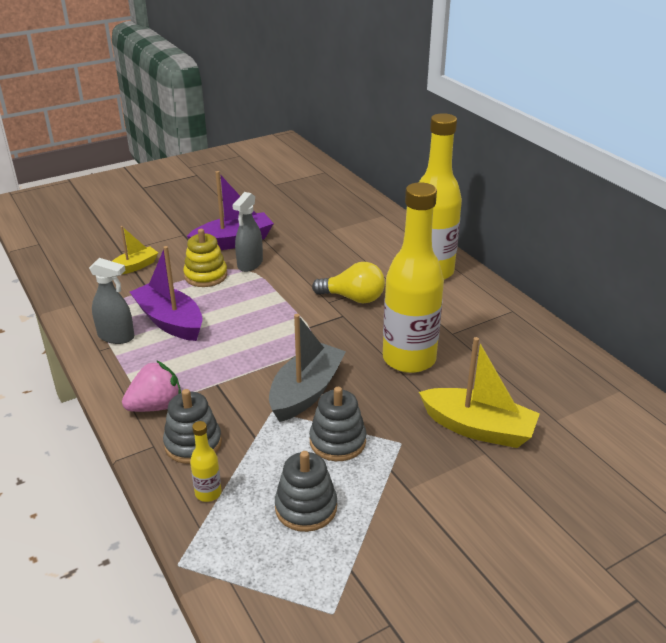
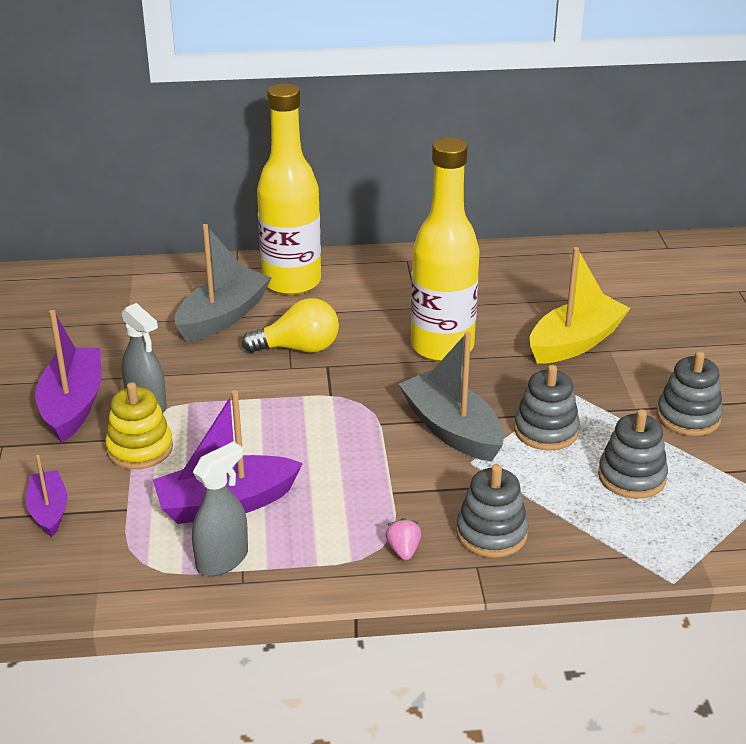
camera: 65 degrees left, 0 degrees up
yellow boat [112,226,158,274] -> purple boat [26,455,68,537]
pink strawberry [122,360,181,412] -> pink strawberry [386,518,421,560], size x0.54
yellow bottle [190,421,222,502] -> none
yellow light bulb [312,262,385,303] -> yellow light bulb turned 45 degrees clockwise [242,298,339,353]
none -> grey boat [175,224,272,342]
none -> grey stacking toy [657,351,723,436]

